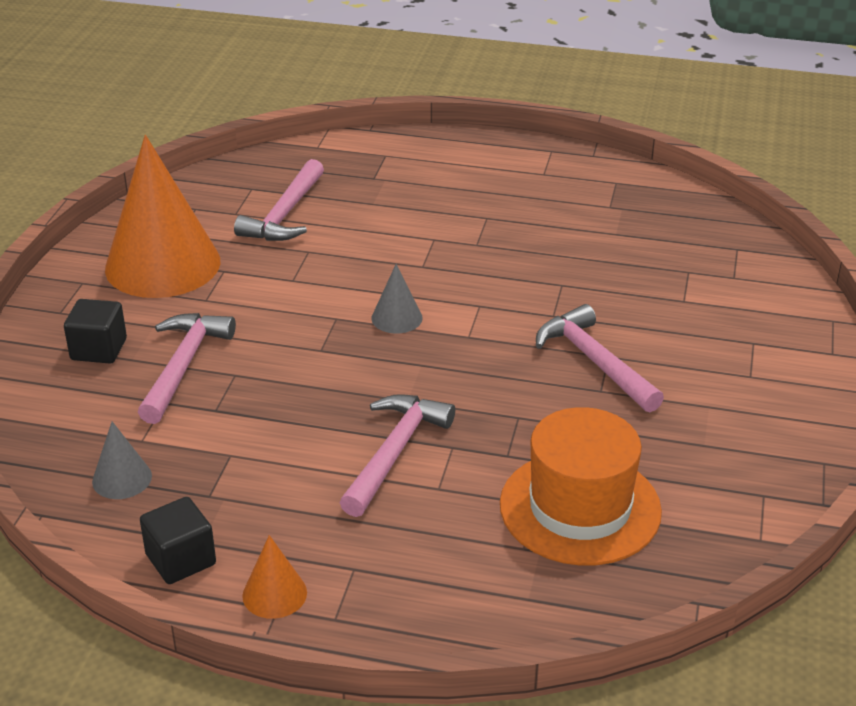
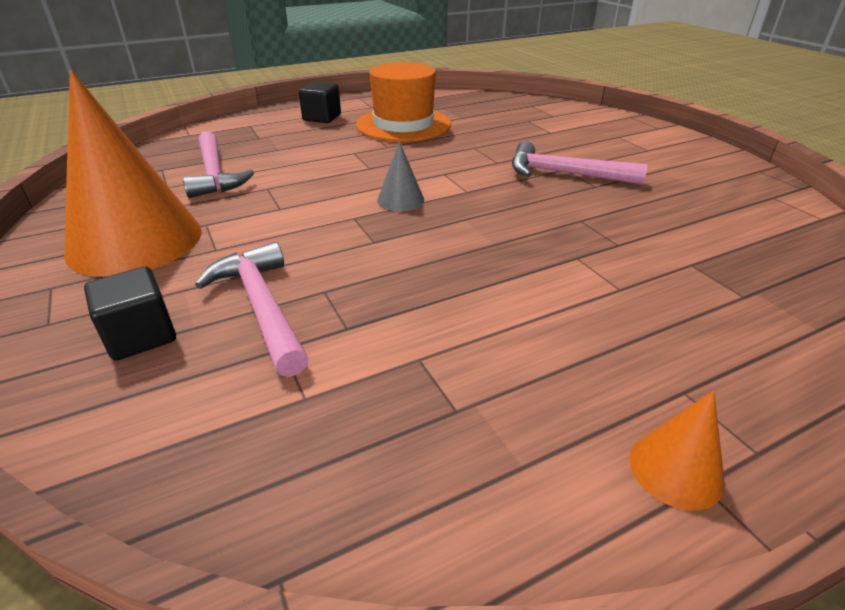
camera: 40 degrees left, 0 degrees up
grey cone [92,421,152,499] -> none
black cube [140,497,216,584] -> black cube moved to [299,82,341,123]
pink hammer [340,394,455,517] -> none
orange hat [500,407,662,566] -> orange hat moved to [356,62,451,142]

